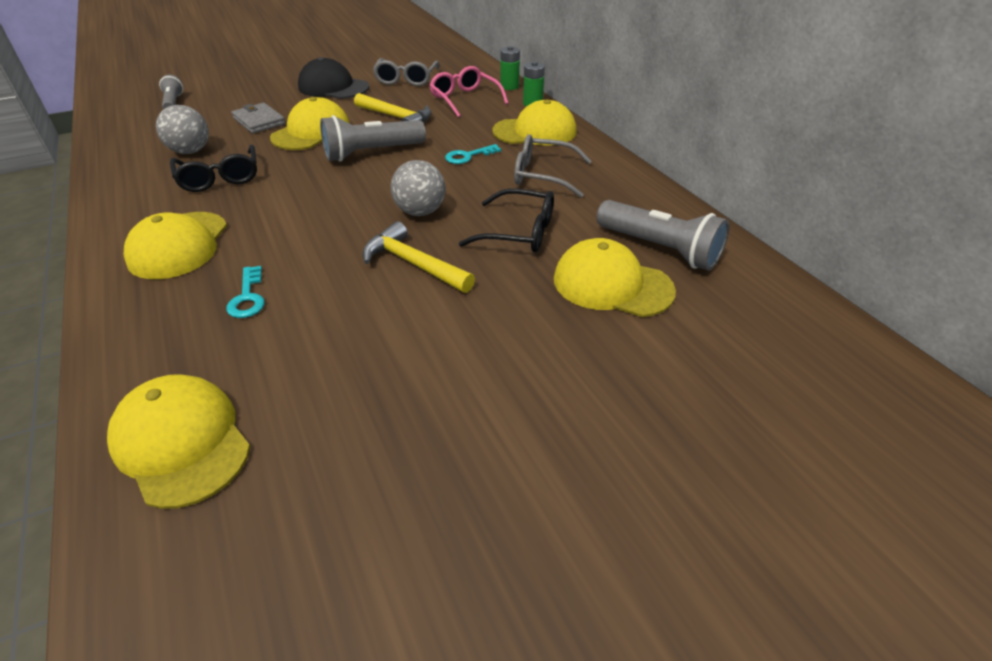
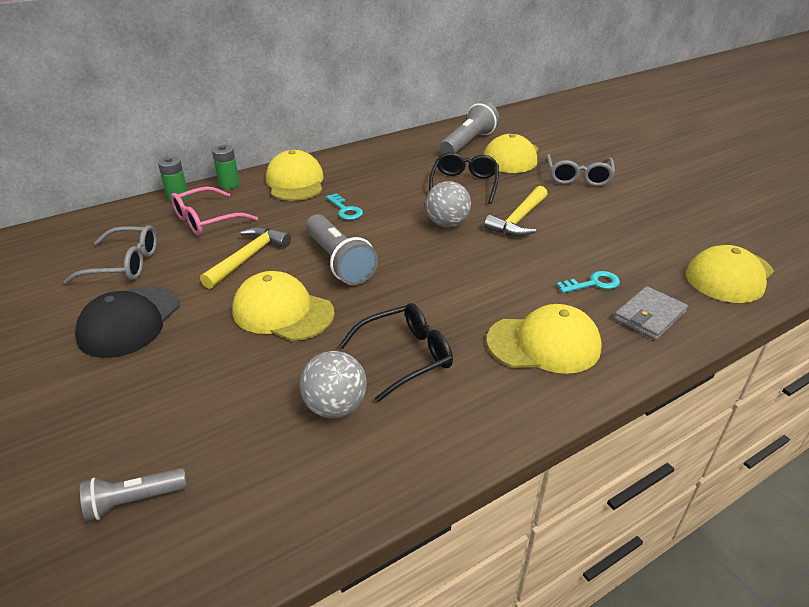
camera: 95 degrees left, 5 degrees down
grey wallet [231,103,286,134] -> grey wallet moved to [614,286,688,340]
grey glasses [514,134,592,198] -> grey glasses moved to [546,154,615,186]

